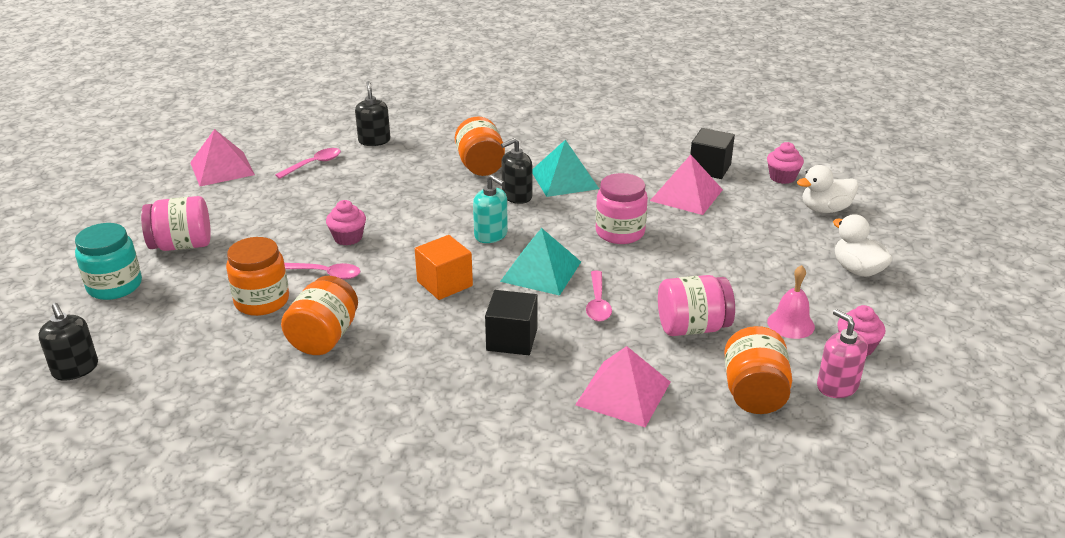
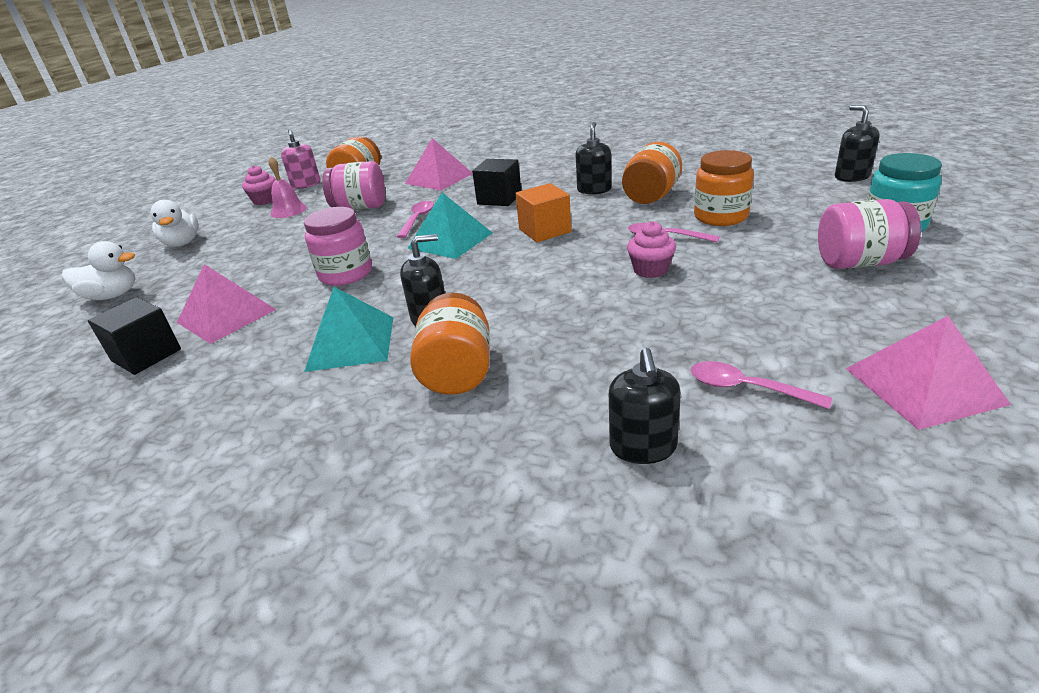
camera: 165 degrees left, 0 degrees up
pink spoon [275,148,341,179] -> pink spoon turned 60 degrees clockwise [691,361,832,409]
turquoise soap dispenser [473,175,508,243] -> none
pink cupcake [767,142,804,184] -> none
none -> black soap dispenser [576,122,612,194]

